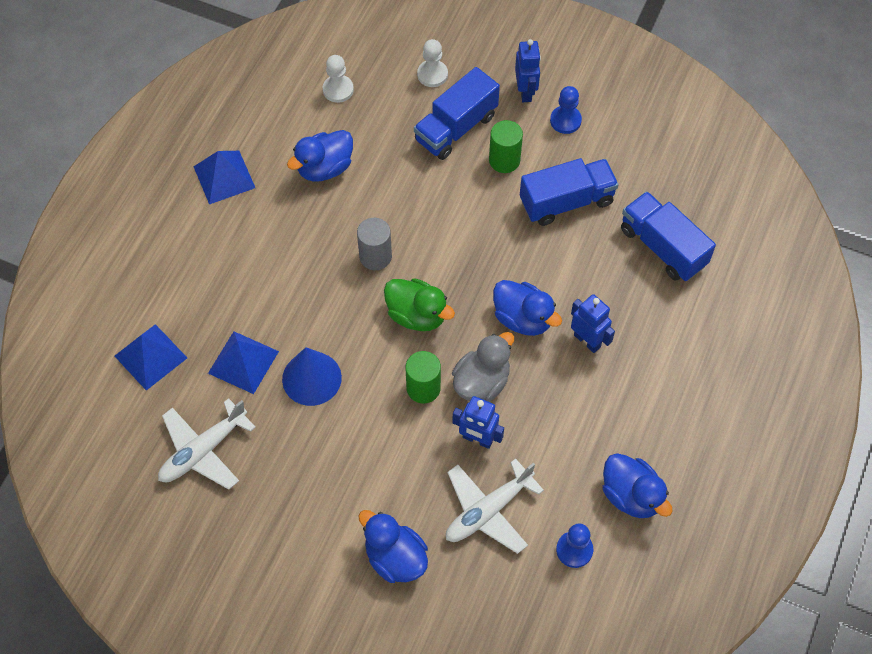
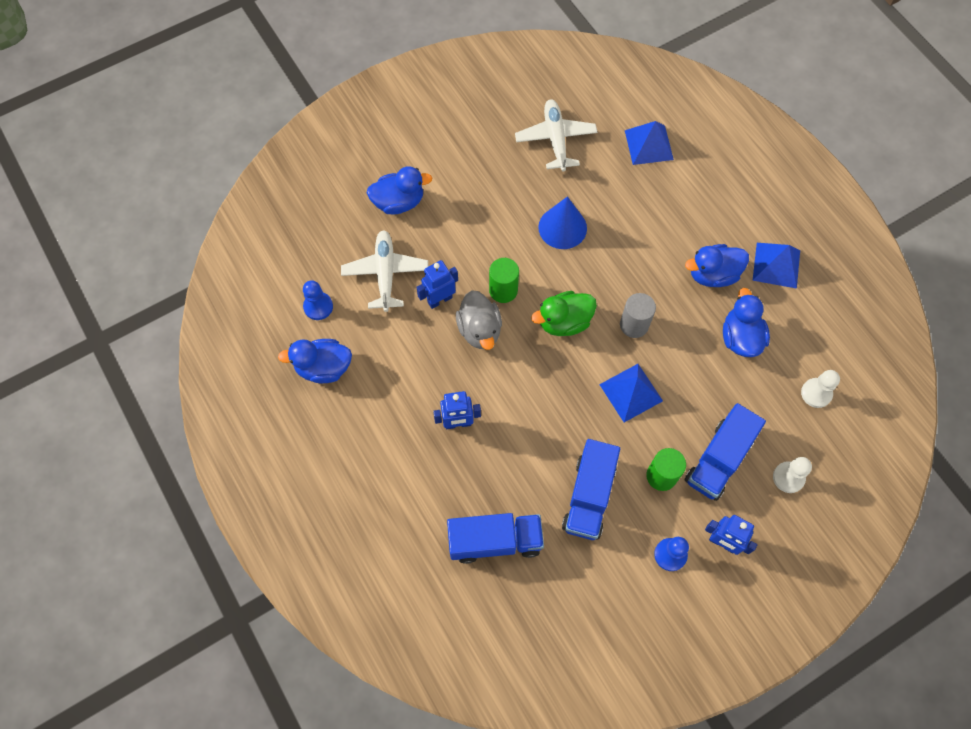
camera: 125 degrees right, 5 degrees up
blue pyramid [208,331,279,394] -> blue pyramid moved to [599,364,663,422]
blue truck [414,67,500,160] -> blue truck turned 135 degrees counterclockwise [685,403,766,501]
blue duck [493,280,562,336] -> blue duck moved to [685,244,749,287]

